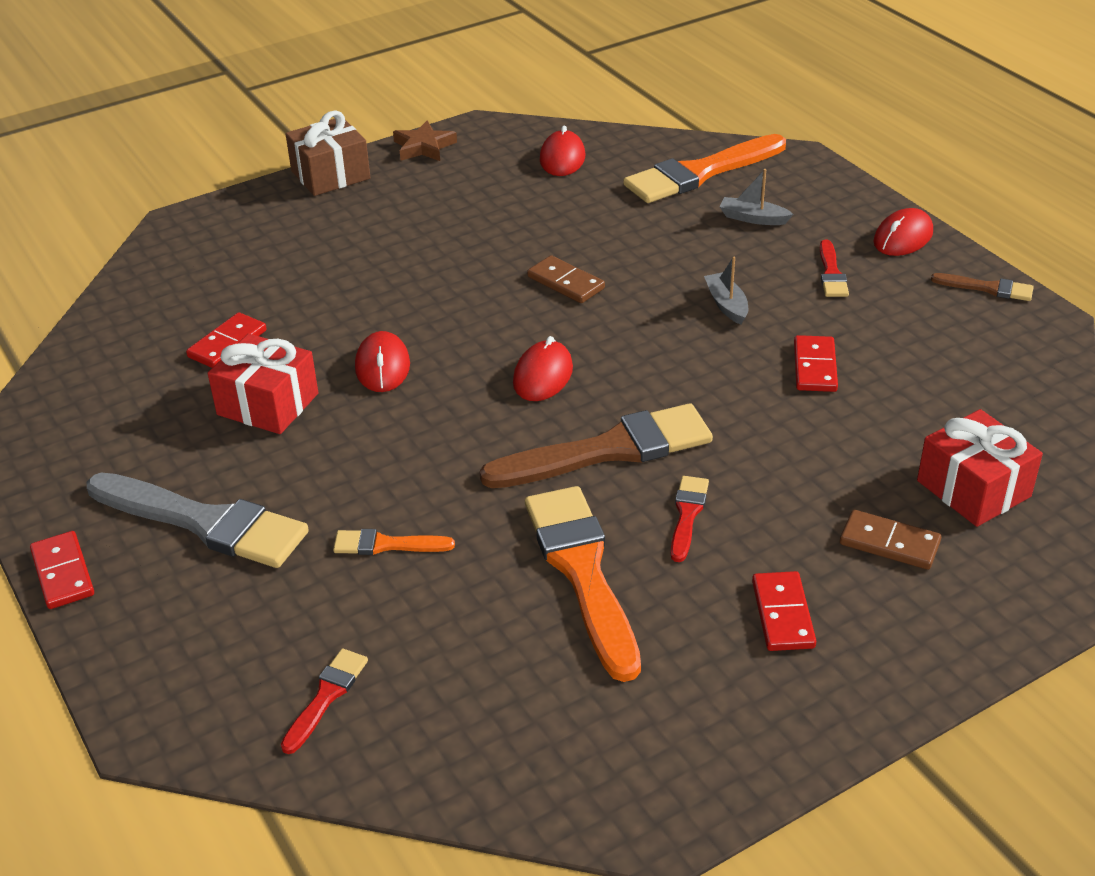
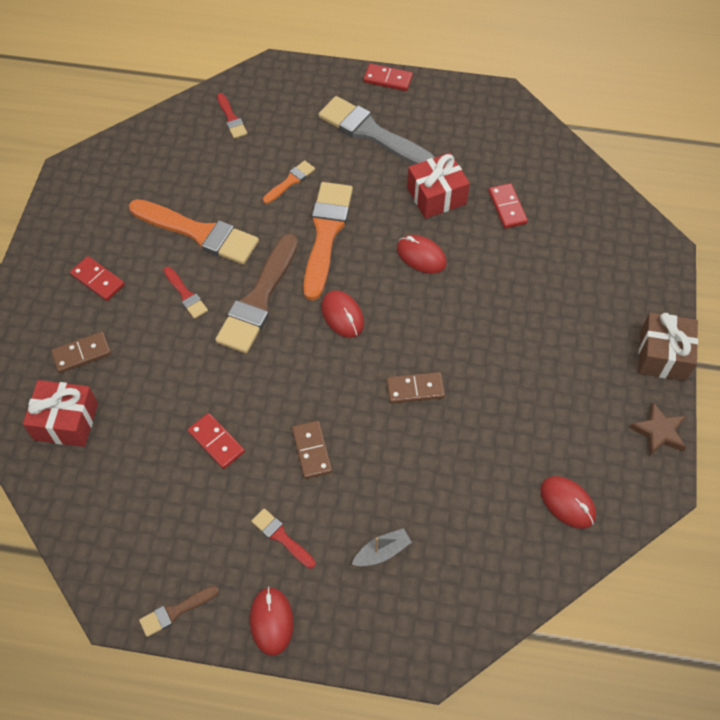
camera: 130 degrees right, 20 degrees up
grey brush [87,472,309,568] -> grey brush turned 60 degrees clockwise [318,96,436,165]
orange brush [623,134,786,203] -> orange brush moved to [303,182,353,301]
grey boat [704,257,748,325] -> brown domino [292,421,332,479]

